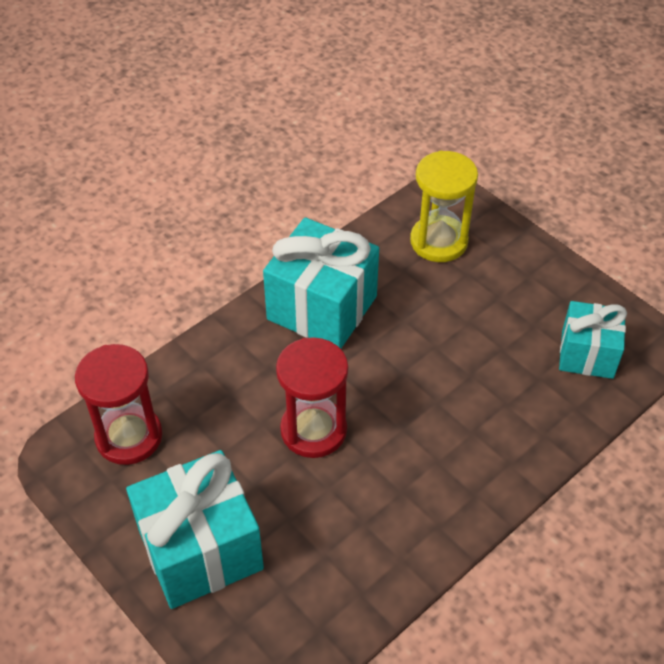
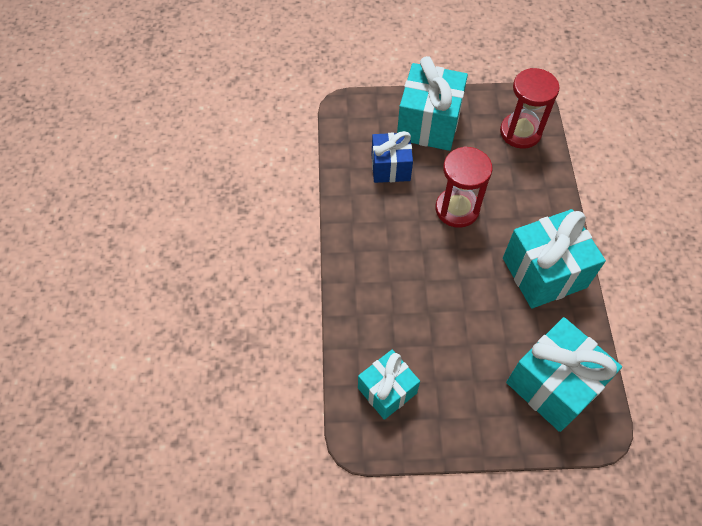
camera: 130 degrees right, 10 degrees up
yellow hourglass [410,151,478,262] -> turquoise gift [506,317,622,432]
none -> blue gift [372,131,413,183]

